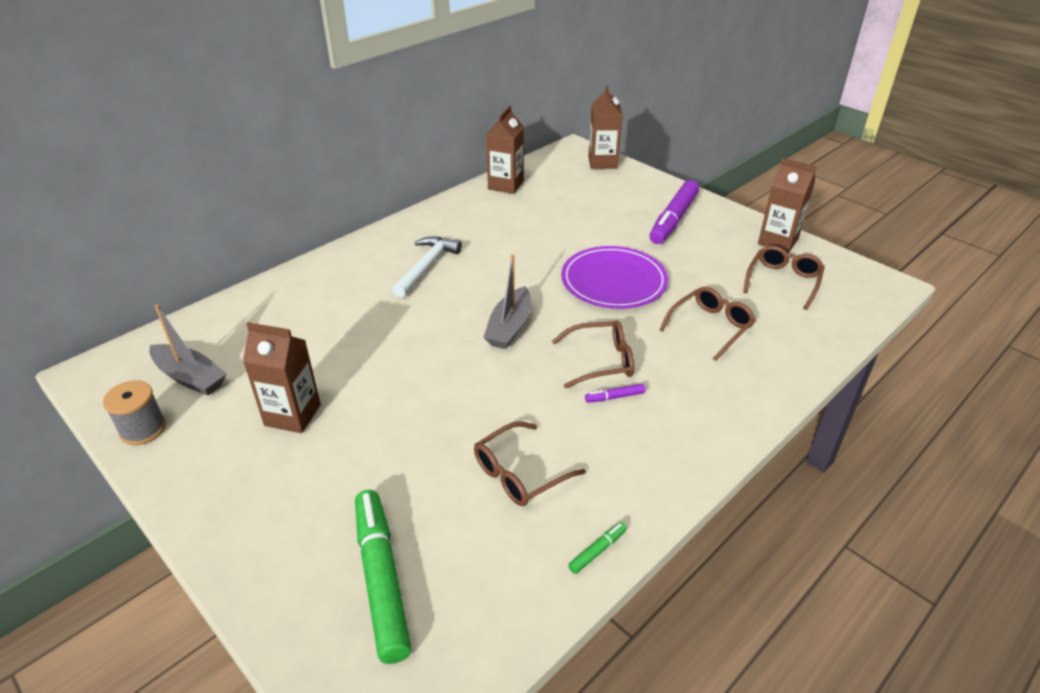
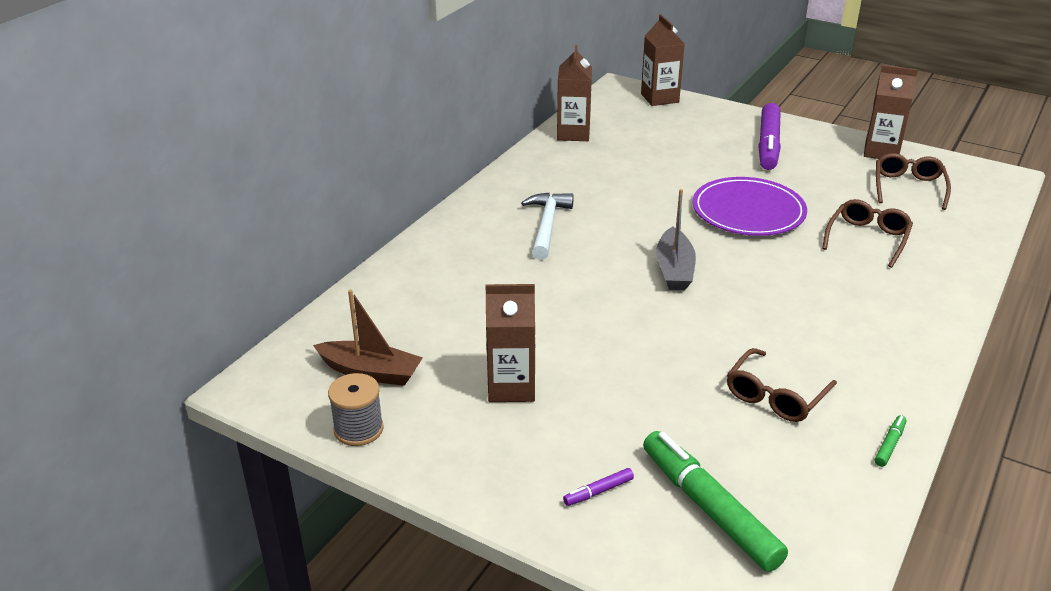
camera: 15 degrees left, 5 degrees down
grey boat [149,304,227,396] -> brown boat [313,289,423,386]
brown glasses [552,321,634,388] -> none
purple marker [585,384,646,403] -> purple marker moved to [563,468,634,506]

